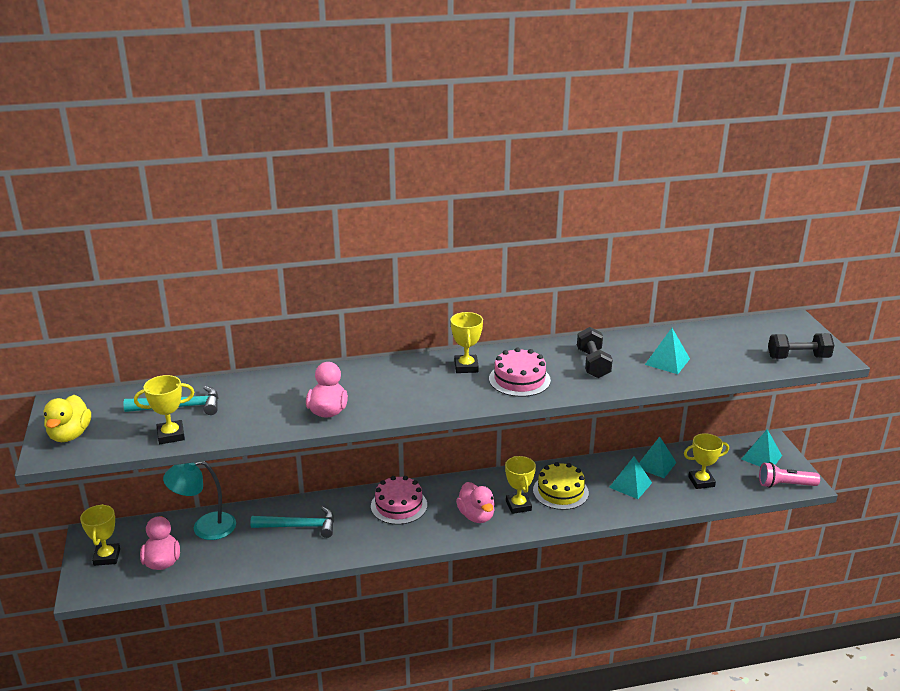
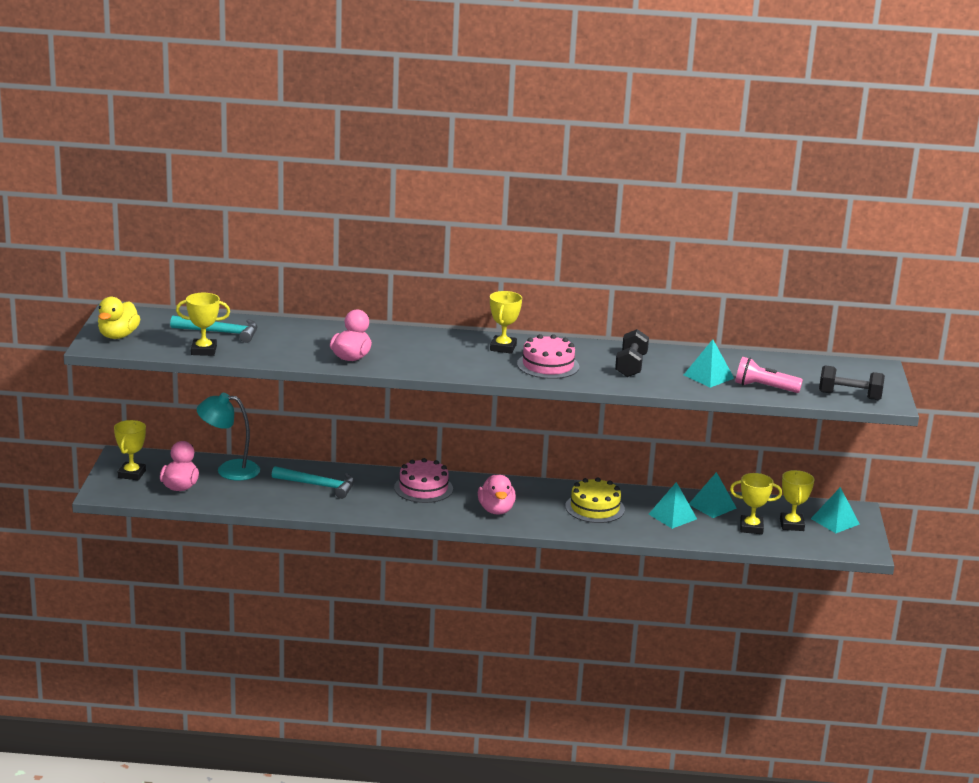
camera: 15 degrees right, 5 degrees down
yellow trophy [505,456,536,514] -> yellow trophy moved to [780,470,814,531]
pink flashlight [759,462,820,488] -> pink flashlight moved to [735,357,803,393]

